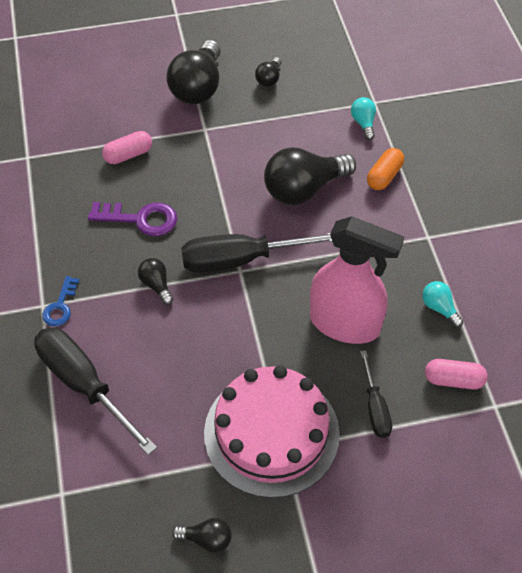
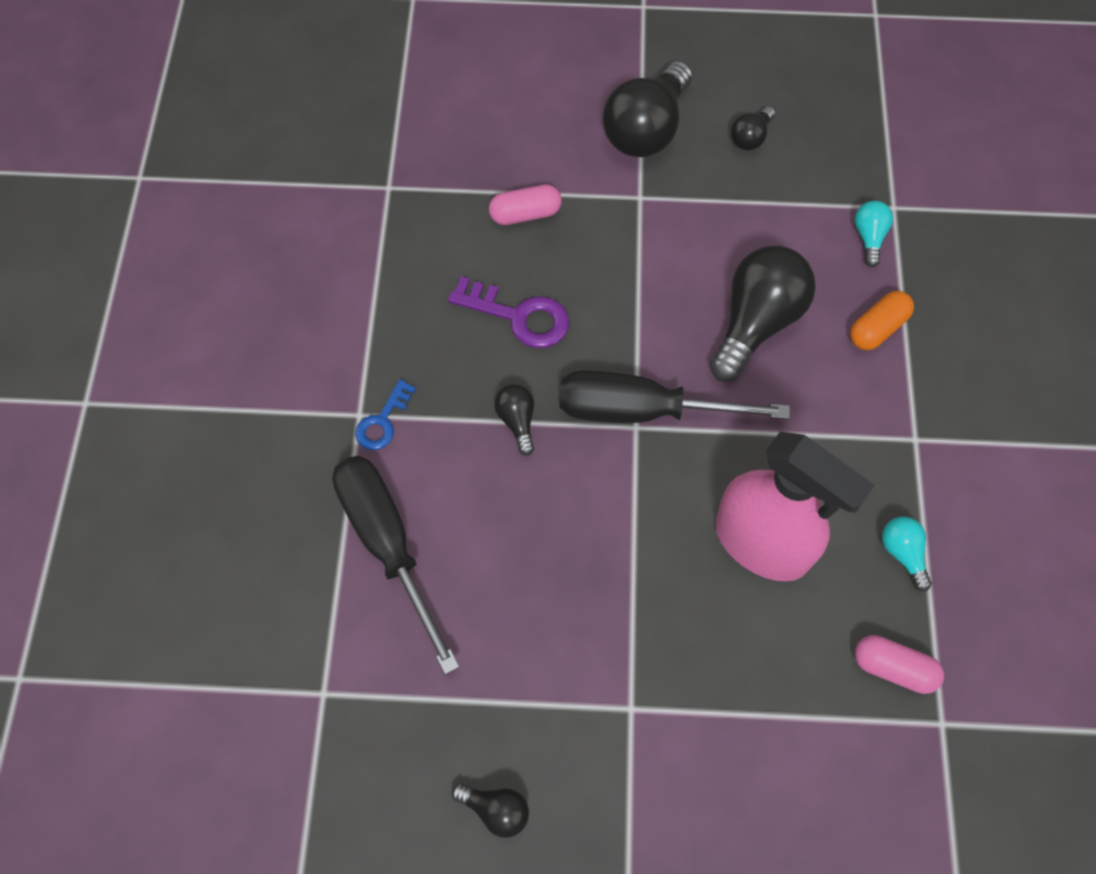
camera: 15 degrees right, 10 degrees up
pink cake [204,365,340,498] -> none
black light bulb [264,147,356,205] -> black light bulb turned 135 degrees clockwise [710,245,815,382]
black screwdriver [360,350,392,438] -> none

